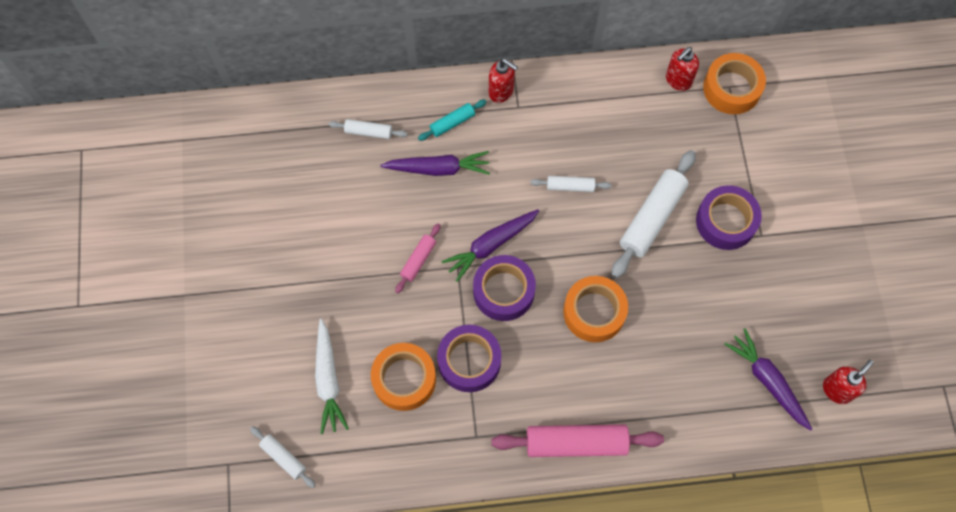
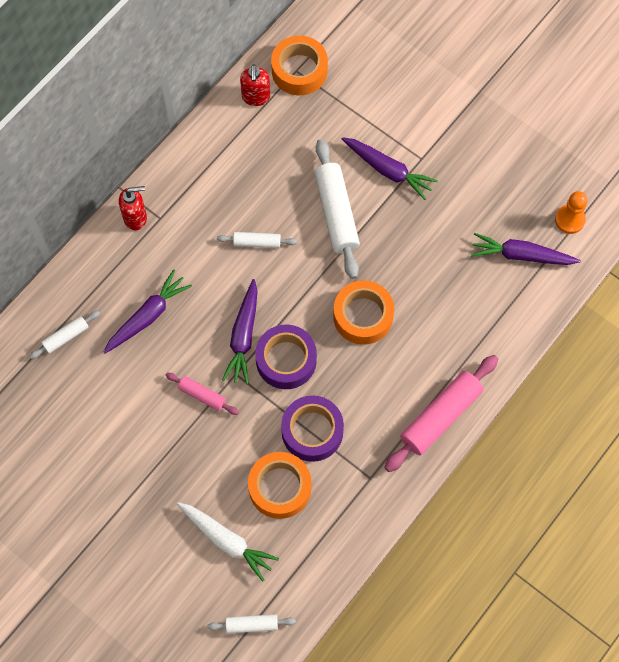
camera: 45 degrees left, 0 degrees up
pink rolling pin [395,224,441,293] -> pink rolling pin turned 45 degrees counterclockwise [166,373,239,415]
turquoise rolling pin [418,100,486,141] -> none
white rolling pin [530,176,612,192] -> white rolling pin turned 45 degrees clockwise [217,232,297,248]
purple tape [696,185,762,250] -> purple carrot [342,137,438,200]
red soap dispenser [823,360,874,404] -> orange pawn [555,191,588,234]

